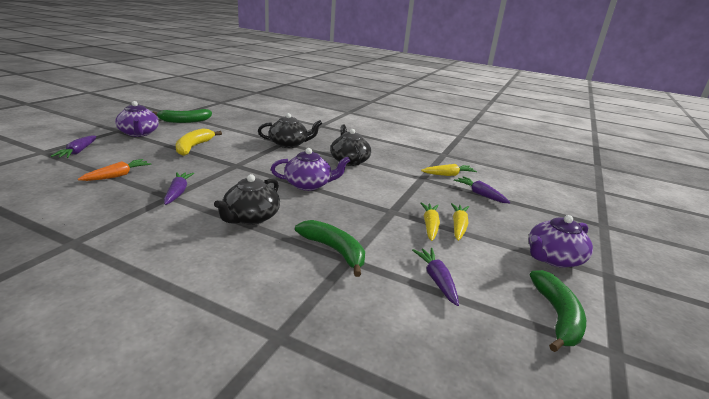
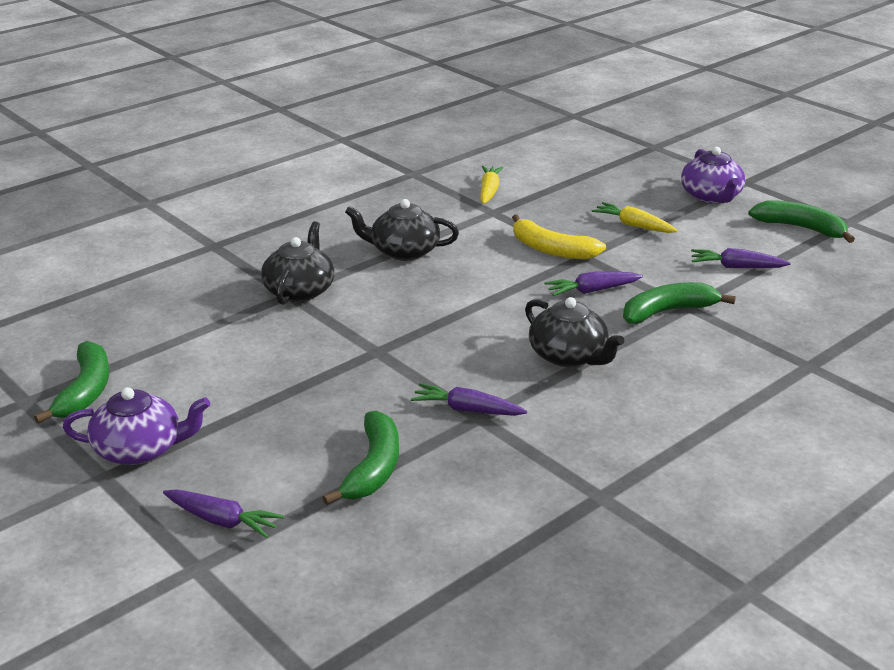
camera: 65 degrees left, 5 degrees up
orange carrot [78,159,151,181] -> green banana [322,411,399,505]
yellow banana [176,128,222,156] -> yellow banana moved to [512,214,606,259]
purple teapot [271,148,350,191] -> none
yellow carrot [421,202,440,241] -> none
purple carrot [454,176,511,203] -> purple carrot moved to [544,271,643,296]

